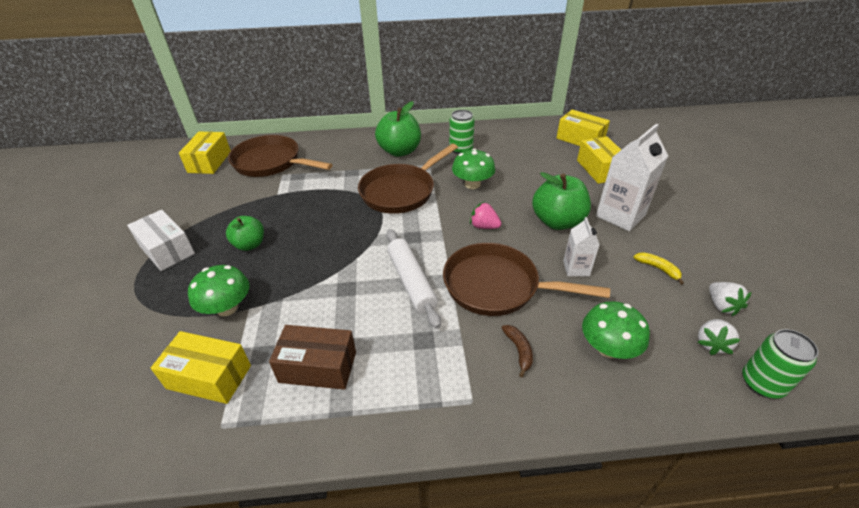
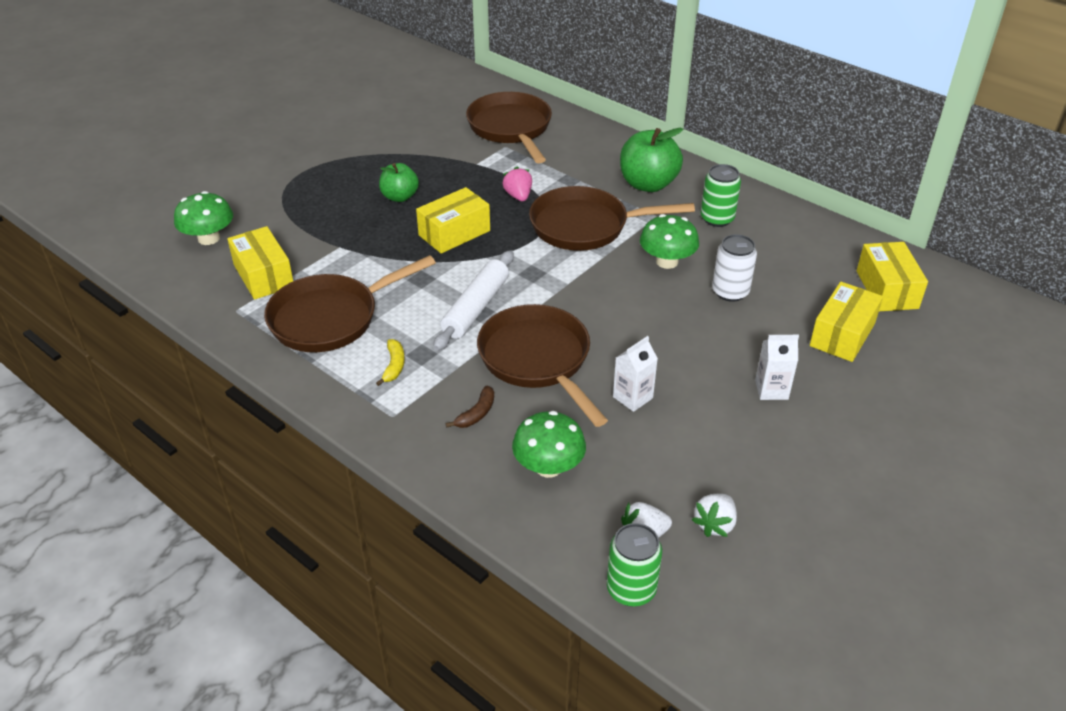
camera: 45 degrees right, 0 degrees up
white box [127,210,195,271] -> none
yellow box [179,132,231,174] -> yellow box moved to [416,187,490,253]
green mushroom [188,265,249,316] -> green mushroom moved to [174,191,233,245]
brown box [269,325,356,390] -> brown pan [264,255,436,352]
pink strawberry [470,202,501,229] -> pink strawberry moved to [502,167,532,201]
green apple [532,172,591,230] -> none
white carton [596,124,668,231] -> white carton [755,335,799,400], size x0.54
yellow banana [633,252,684,285] -> yellow banana moved to [376,339,405,386]
none -> white can [712,234,757,302]

